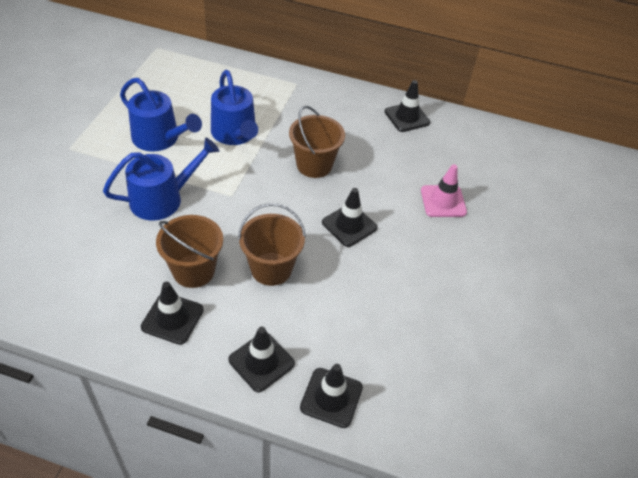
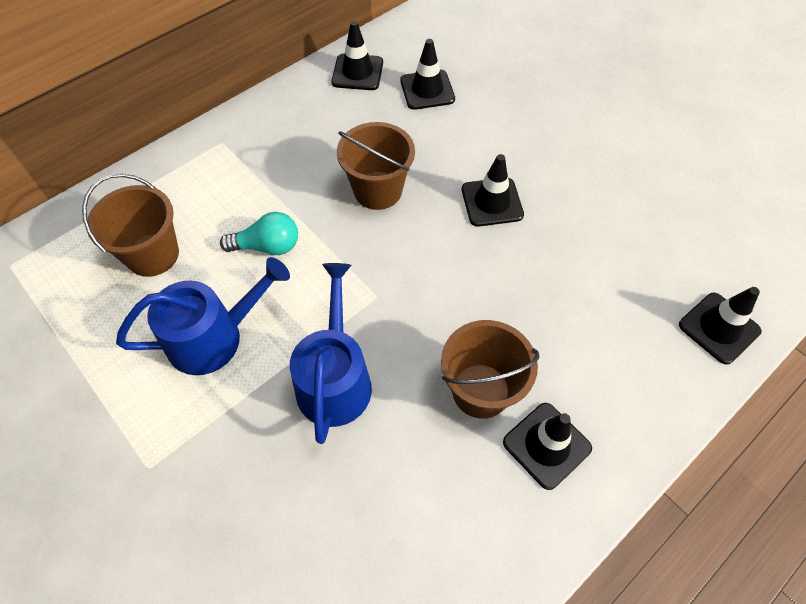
camera: 55 degrees left, 10 degrees up
blue watering can [211,70,258,145] -> turquoise light bulb [220,212,298,255]
black traffic cone [229,327,295,392] -> black traffic cone moved to [400,39,455,110]
brown bucket [238,203,306,286] -> brown bucket moved to [82,174,179,277]
pink traffic cone [421,164,467,217] -> none

